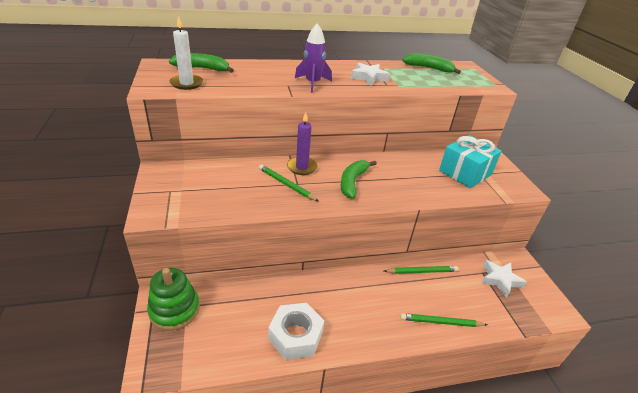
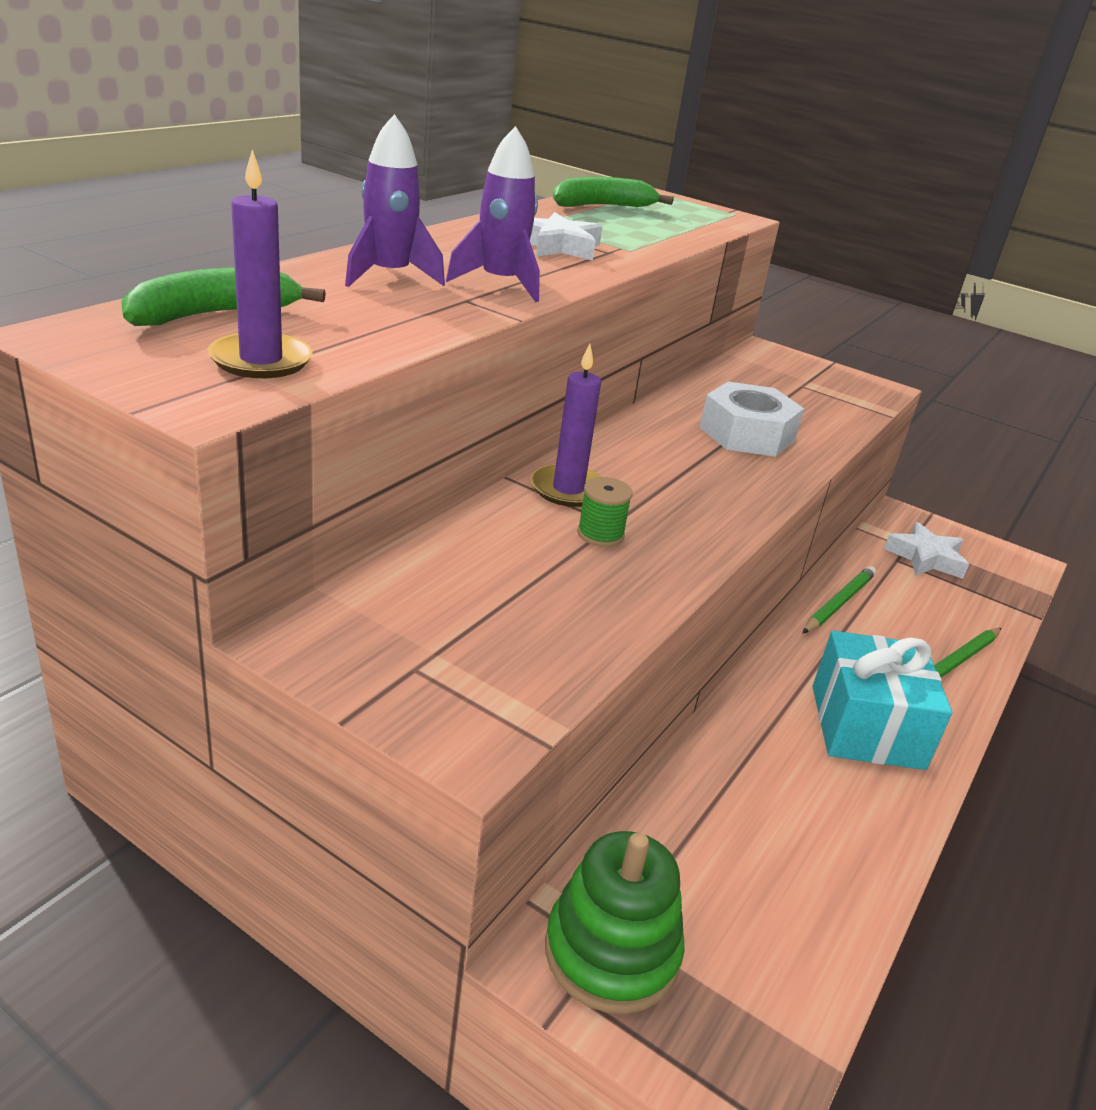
camera: 45 degrees left, 5 degrees down
white candle [169,16,203,90] -> purple candle [208,150,313,378]
green pencil [259,164,319,201] -> green spool [577,477,633,547]
white nut [268,303,324,360] -> white nut moved to [699,382,804,457]
green banana [341,160,377,199] -> none
turquoise gift [439,135,502,188] -> turquoise gift moved to [813,631,952,770]
none -> purple rocket [345,114,445,287]

